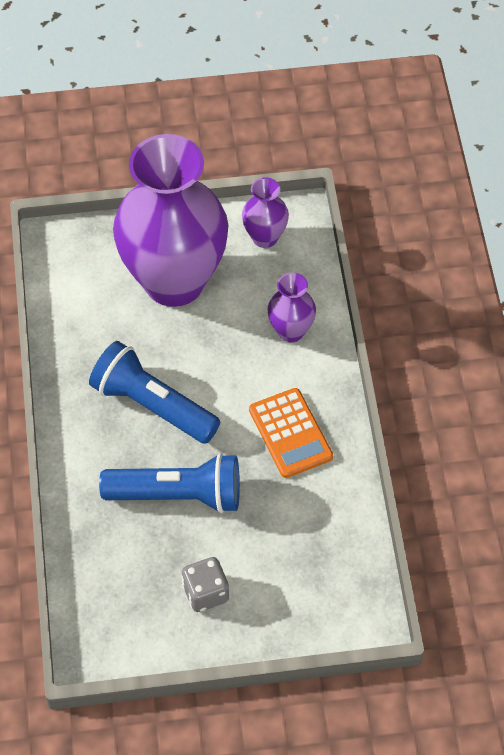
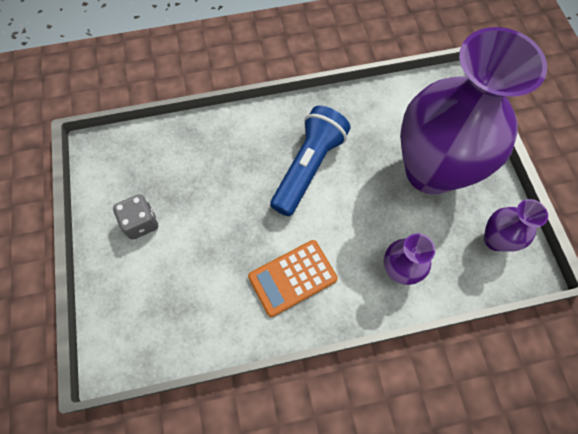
camera: 85 degrees right, 10 degrees up
blue flashlight [99,453,240,513] -> none

